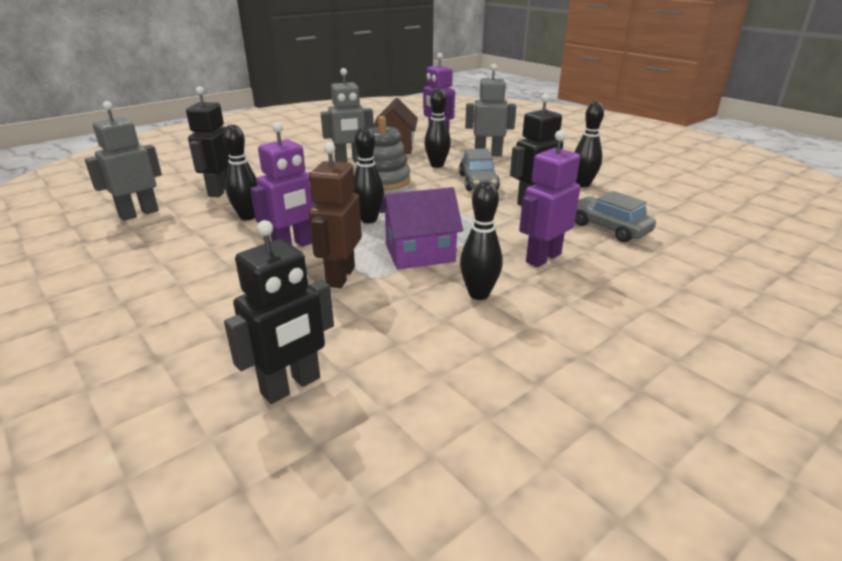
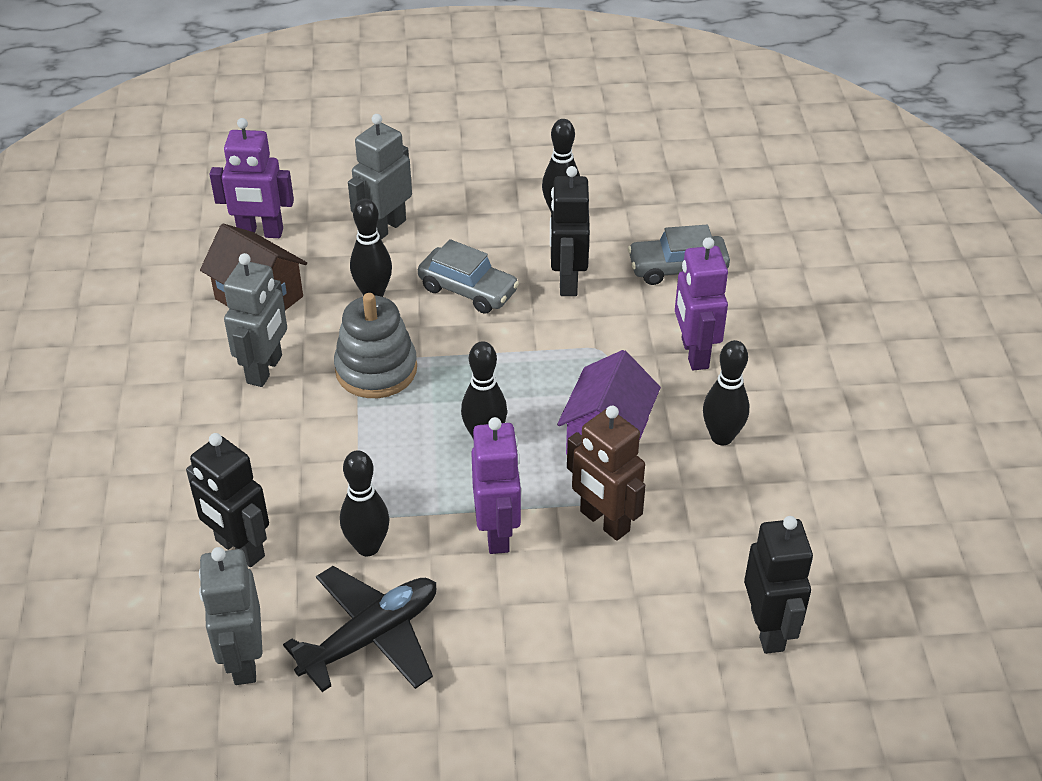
camera: 55 degrees left, 15 degrees up
none -> black plane [283,566,436,692]

